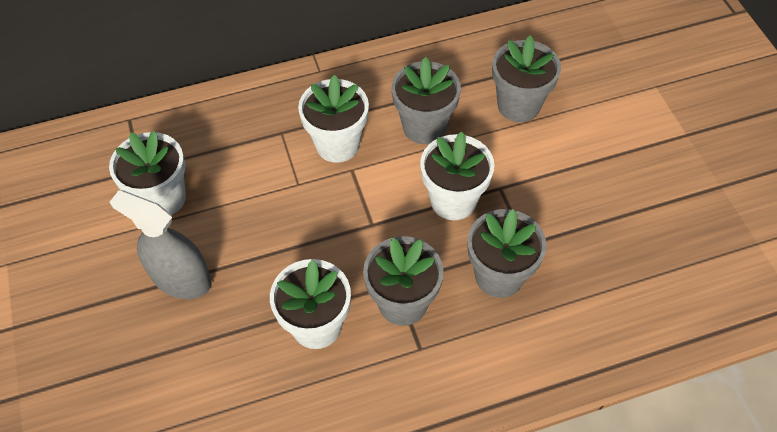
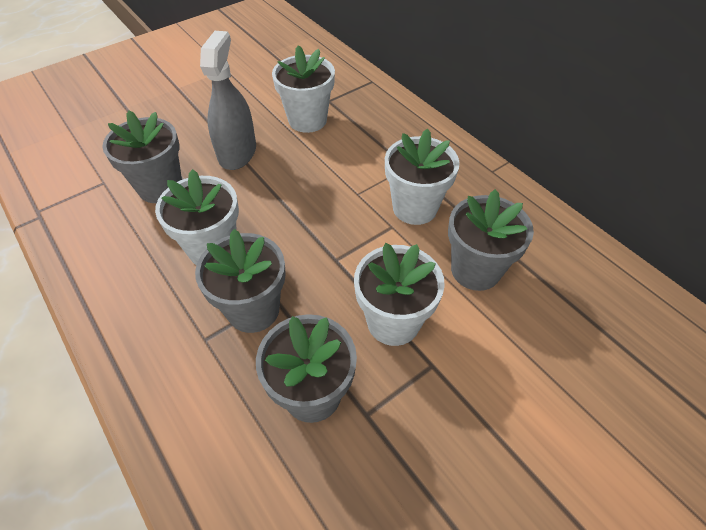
camera: 70 degrees right, 5 degrees down
grey flower pot [492,35,561,122] -> grey flower pot moved to [102,110,182,203]

